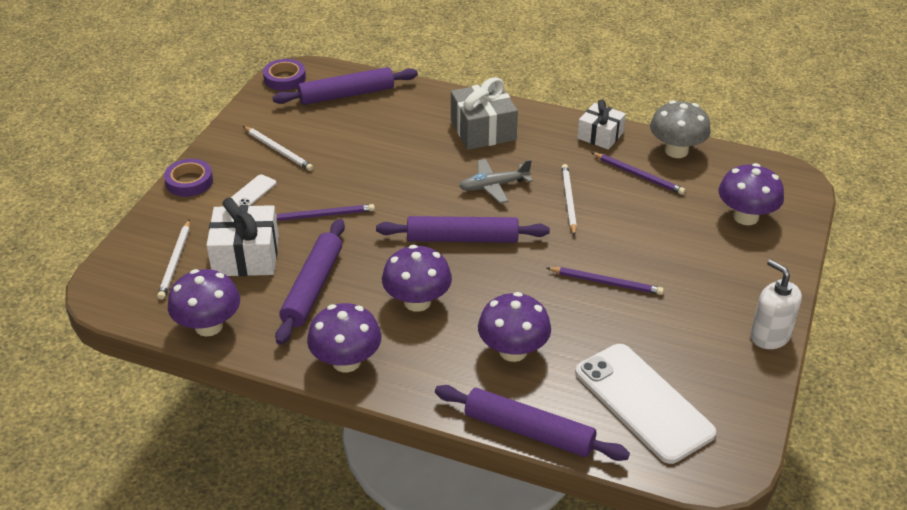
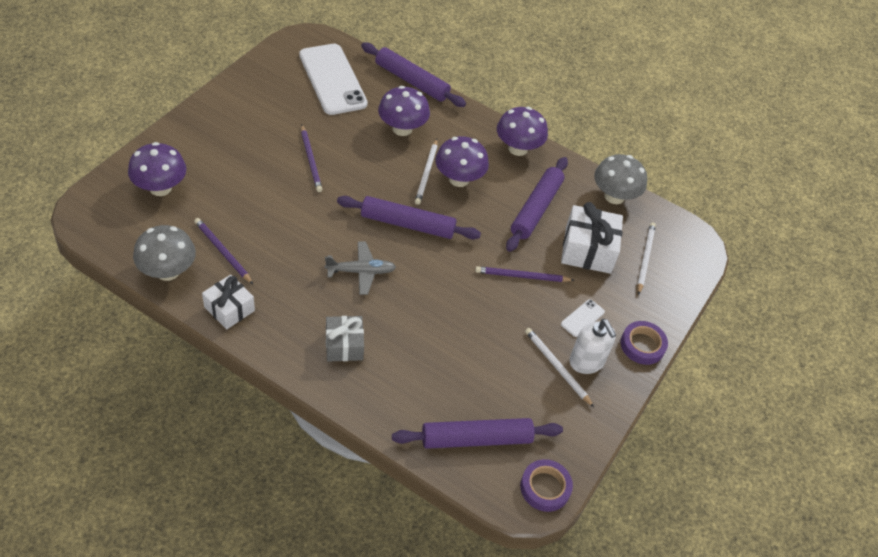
camera: 175 degrees left, 10 degrees up
purple mushroom [168,269,240,337] -> grey mushroom [594,154,647,204]
grey gift [451,77,518,150] -> grey gift [326,316,364,361], size x0.66
purple pencil [546,267,664,295] -> purple pencil turned 135 degrees counterclockwise [301,125,322,192]
white pencil [561,164,577,236] -> white pencil moved to [415,139,438,205]
white soap dispenser [750,259,802,349] -> white soap dispenser moved to [569,319,616,374]

